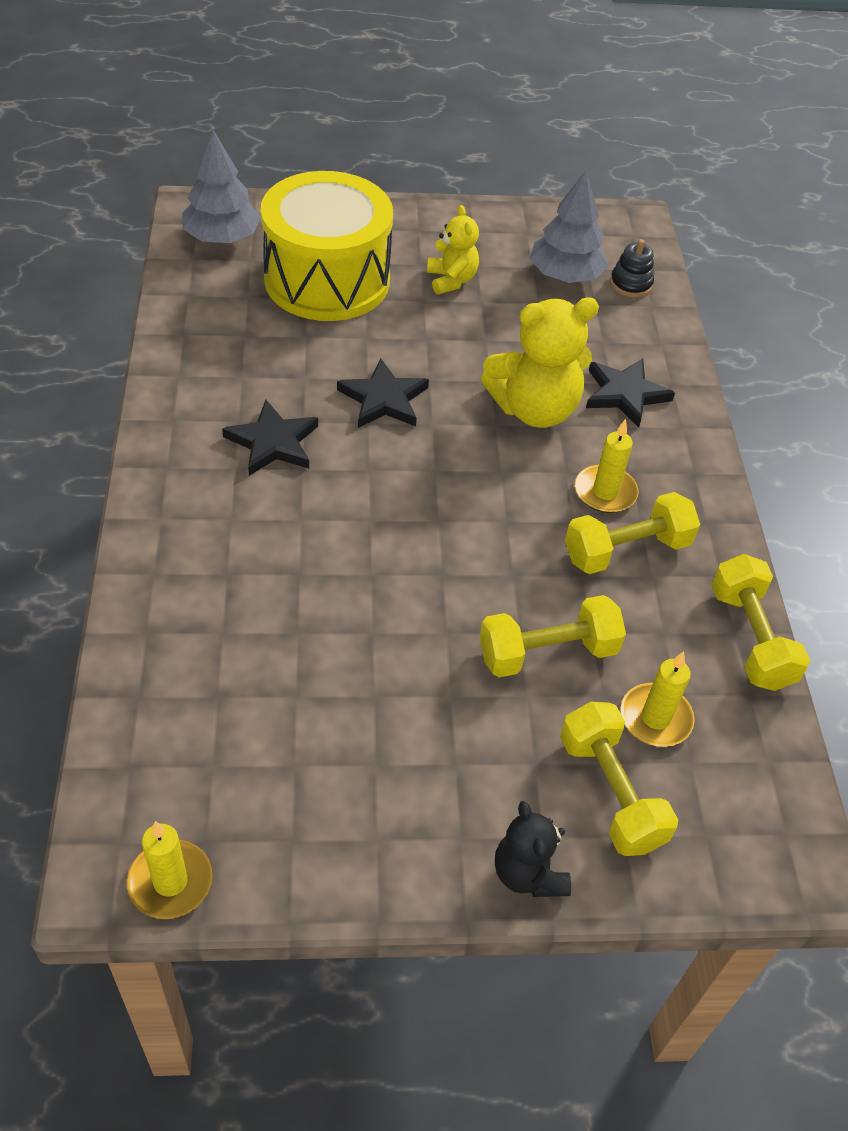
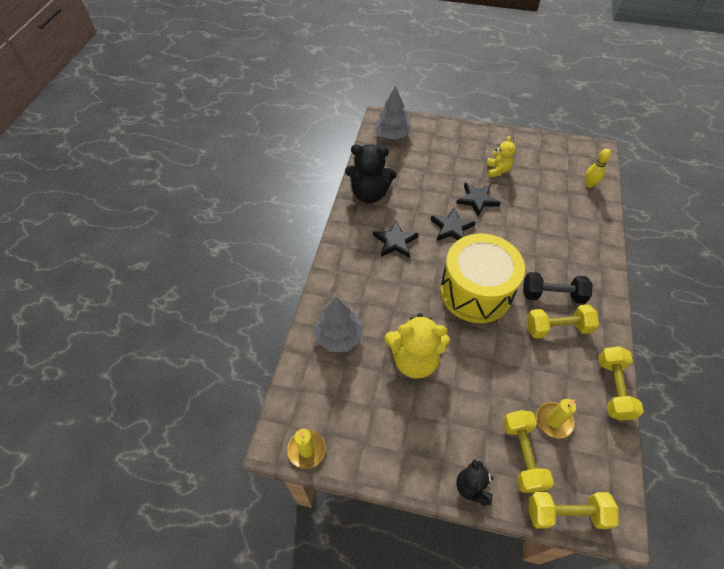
camera: 20 degrees right, 5 degrees up
yellow drum [261,171,393,321] -> yellow drum moved to [440,234,525,323]
yellow dumbbell [480,595,626,677] -> yellow dumbbell moved to [529,492,619,529]
yellow teddy bear [481,298,599,428] -> yellow teddy bear moved to [385,313,450,379]
grey tree [530,171,609,283] -> grey tree moved to [314,297,363,352]
yellow candle [575,419,638,513] -> black dumbbell [523,272,593,304]
black star [586,358,675,428] -> black star moved to [456,182,500,217]
black stacking toy [610,239,654,297] -> yellow bowling pin [585,149,611,188]
none -> black teddy bear [345,144,397,203]

